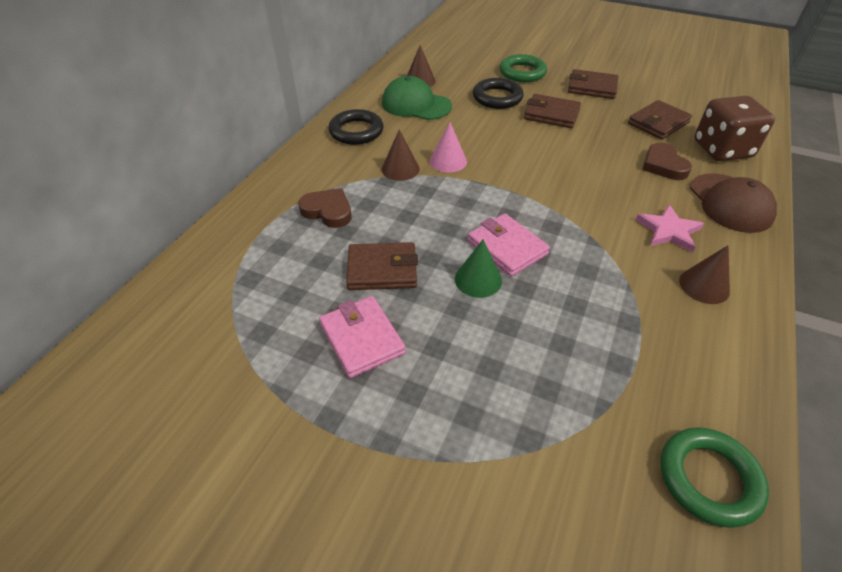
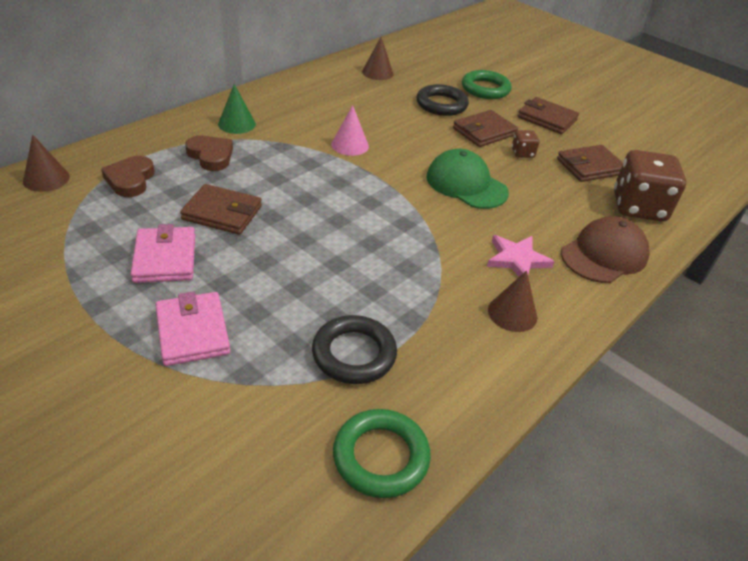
camera: 15 degrees right, 5 degrees down
black ring [328,109,383,145] -> black ring moved to [312,315,397,384]
green cap [382,76,452,120] -> green cap moved to [426,149,509,209]
brown cone [382,130,420,181] -> brown cone moved to [23,135,70,192]
green cone [455,239,502,298] -> green cone moved to [218,84,256,134]
pink wallet [467,214,550,277] -> pink wallet moved to [155,291,230,366]
brown wallet [524,94,581,128] -> brown wallet turned 75 degrees counterclockwise [453,110,518,147]
brown heart [642,143,692,180] -> brown heart moved to [101,156,155,197]
brown cap [690,173,777,233] -> brown cap turned 135 degrees counterclockwise [561,216,650,283]
none -> brown dice [512,130,539,158]

